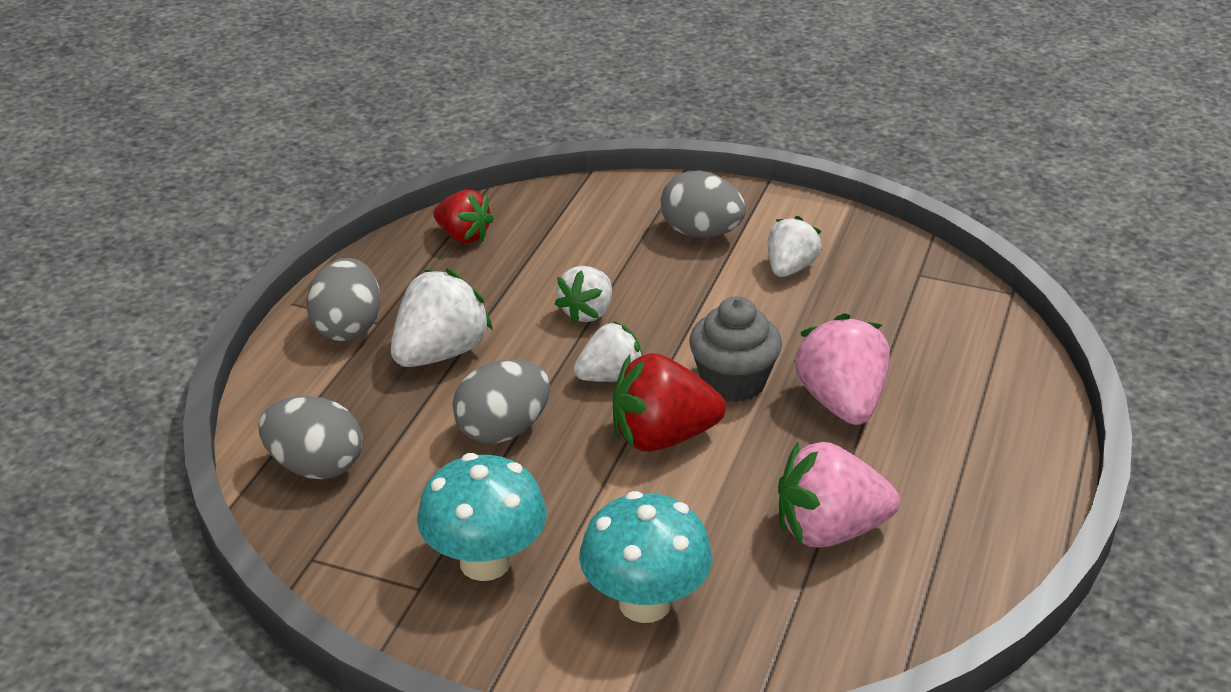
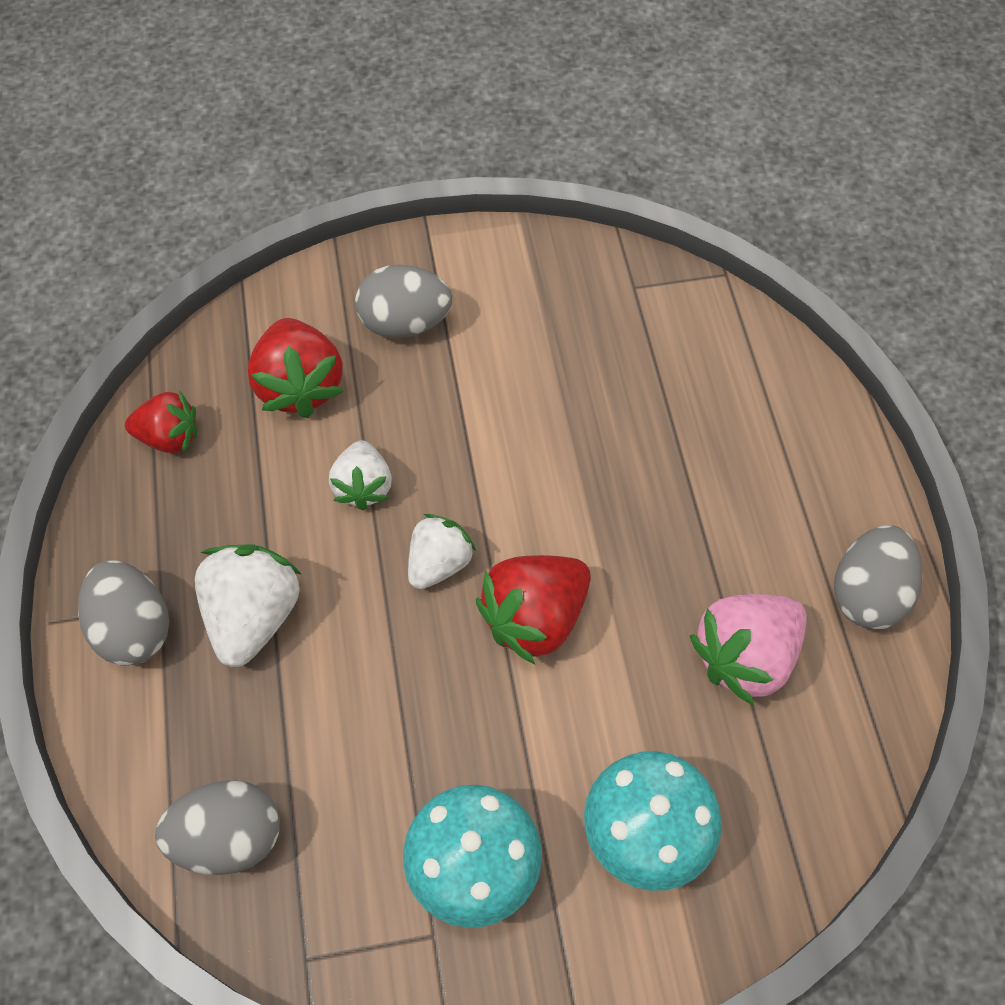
camera: 30 degrees left, 25 degrees up
grey egg [453,359,550,443] -> grey egg moved to [834,525,923,629]
grey cupcake [689,296,782,402] -> none
white strawberry [768,216,822,277] -> none
pink strawberry [794,313,890,425] -> none
none -> red strawberry [248,318,344,418]

